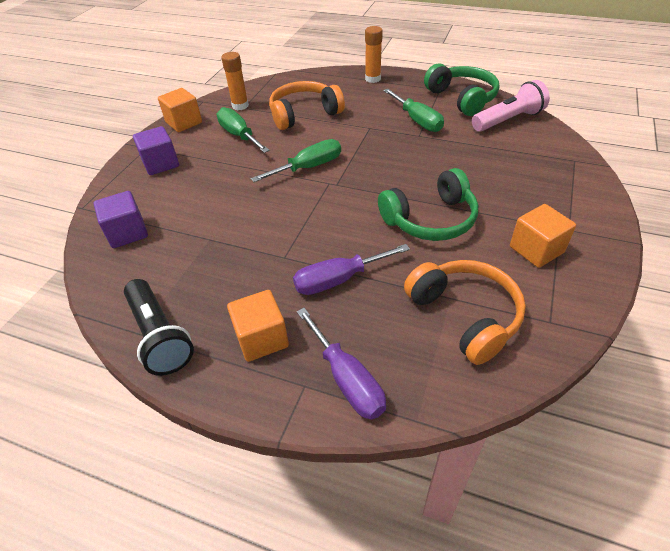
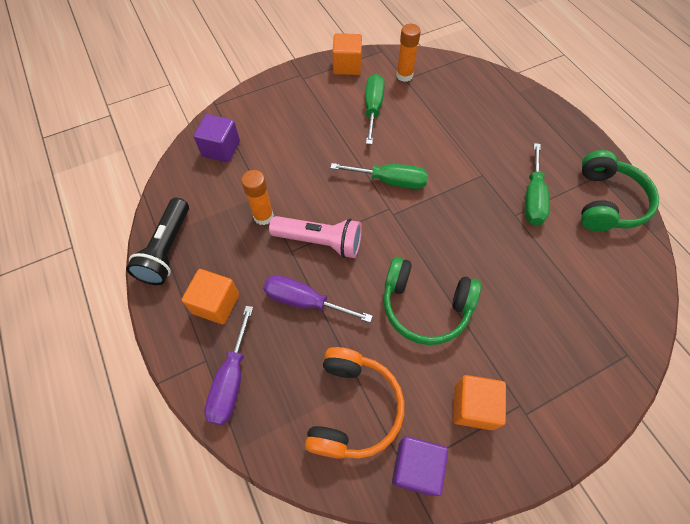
camera: 40 degrees right, 15 degrees up
purple cube [133,126,179,175] -> purple cube moved to [392,436,448,496]
orange headphones [269,81,345,130] -> none
orange glue stick [365,26,383,83] -> orange glue stick moved to [241,170,274,225]
pink flashlight [472,80,550,132] -> pink flashlight moved to [269,216,362,258]

